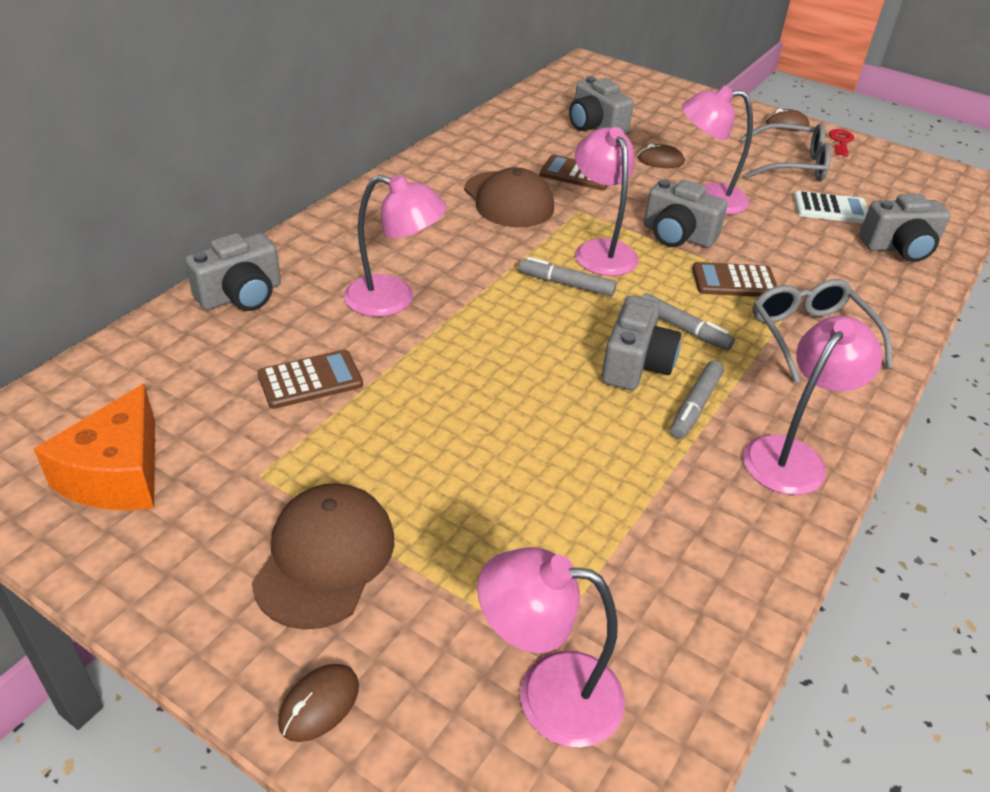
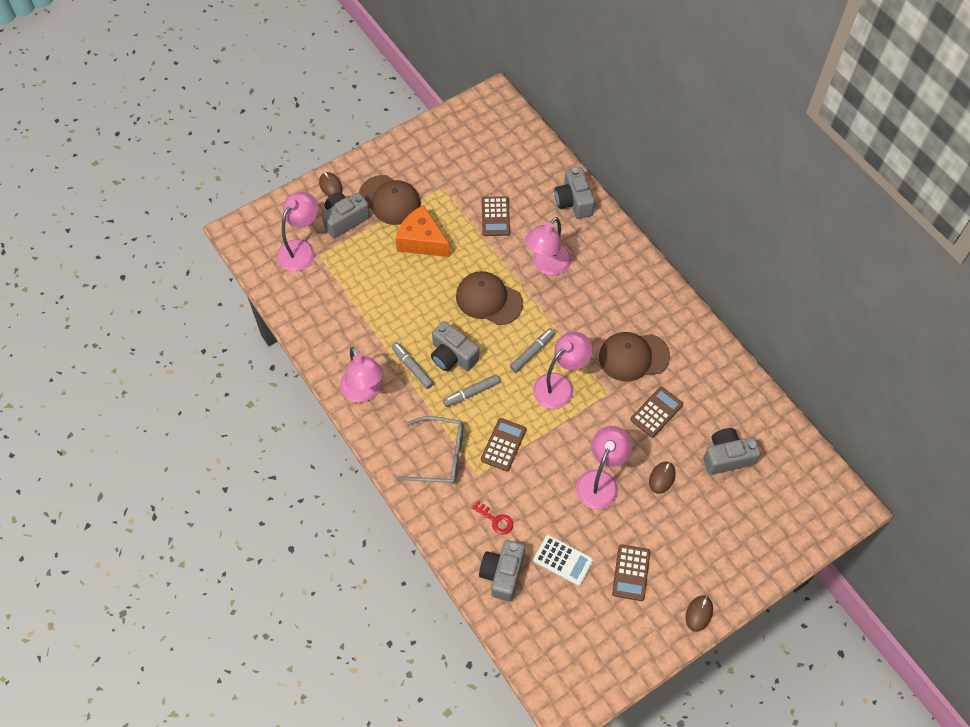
camera: 115 degrees right, 20 degrees up
orange cheese [34,384,155,510] -> orange cheese moved to [395,205,450,257]
pink lamp [575,127,639,276] -> pink lamp turned 45 degrees counterclockwise [533,332,593,409]
grey camera [644,179,727,248] -> grey camera moved to [322,192,370,238]
grey glasses [741,123,831,182] -> brown calculator [612,544,650,601]
white calculator [794,191,868,223] -> white calculator turned 90 degrees counterclockwise [533,535,593,586]
red key [829,129,854,156] -> red key moved to [472,501,513,535]
none -> brown cap [456,271,523,325]

